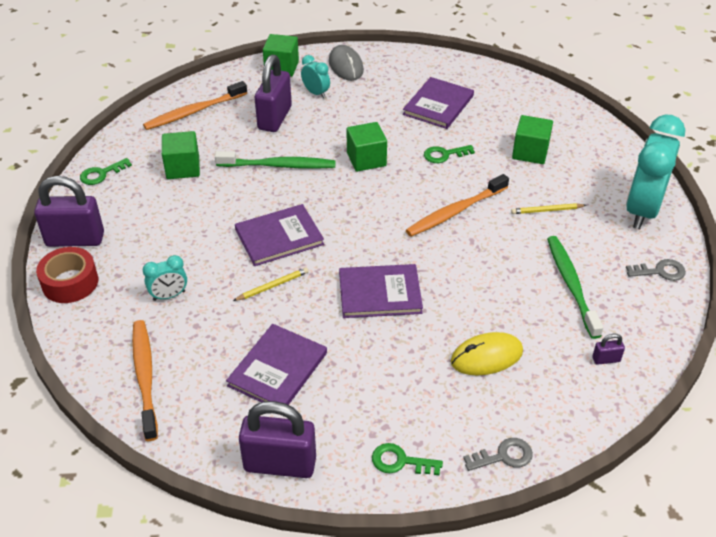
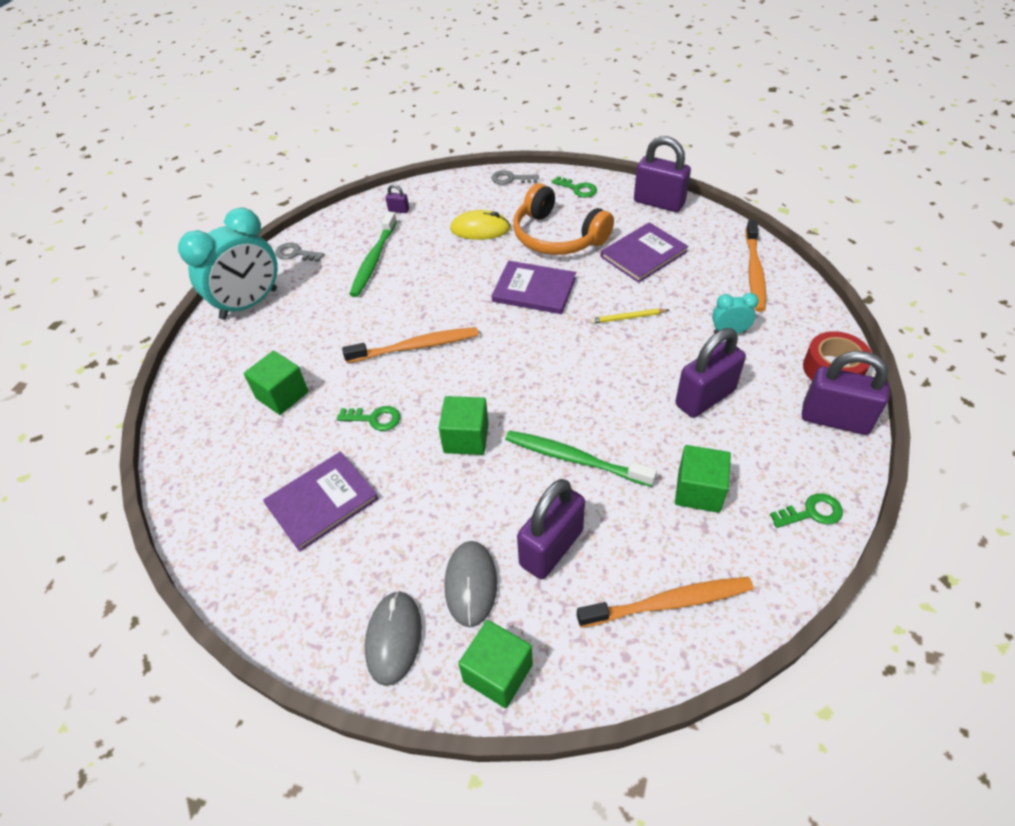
camera: 155 degrees left, 5 degrees up
purple book [235,204,324,266] -> none
turquoise clock [301,55,330,98] -> grey mouse [444,541,497,627]
yellow pencil [511,203,586,214] -> none
none -> orange headphones [513,183,614,255]
none -> purple padlock [675,328,746,418]

